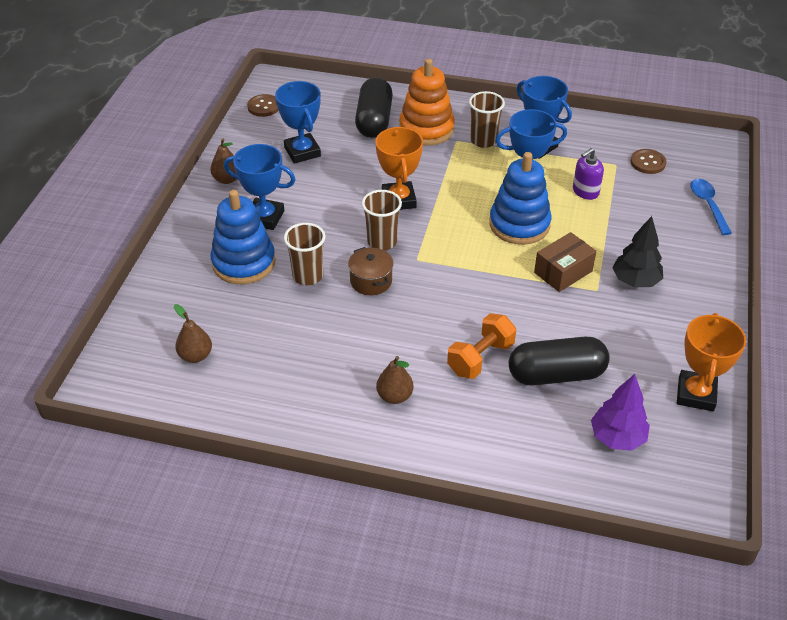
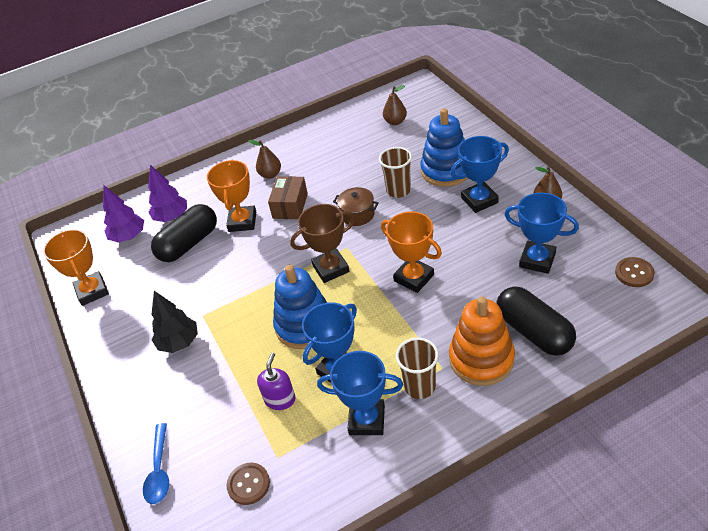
camera: 145 degrees right, 0 degrees up
brown cup [362,190,402,251] -> none
orange dumbbell [447,313,516,379] -> orange trophy [207,160,256,232]
brown box [534,232,597,292] -> brown box moved to [268,176,308,219]
blue spoon [690,179,732,235] -> blue spoon turned 45 degrees clockwise [143,423,169,504]
none -> purple tree [148,165,187,222]
none -> brown trophy [290,204,355,283]

